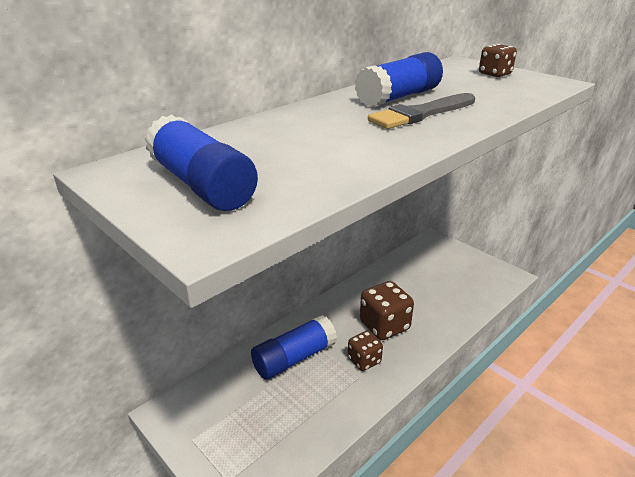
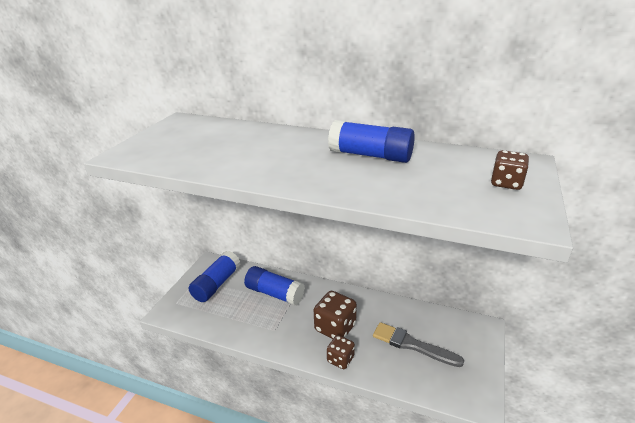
camera: 65 degrees right, 0 degrees up
blue glue stick [145,114,258,211] -> blue glue stick moved to [189,251,241,302]
brown dice [348,331,383,371] -> brown dice moved to [327,335,355,369]
grey brush [368,93,475,129] -> grey brush moved to [373,322,464,367]

